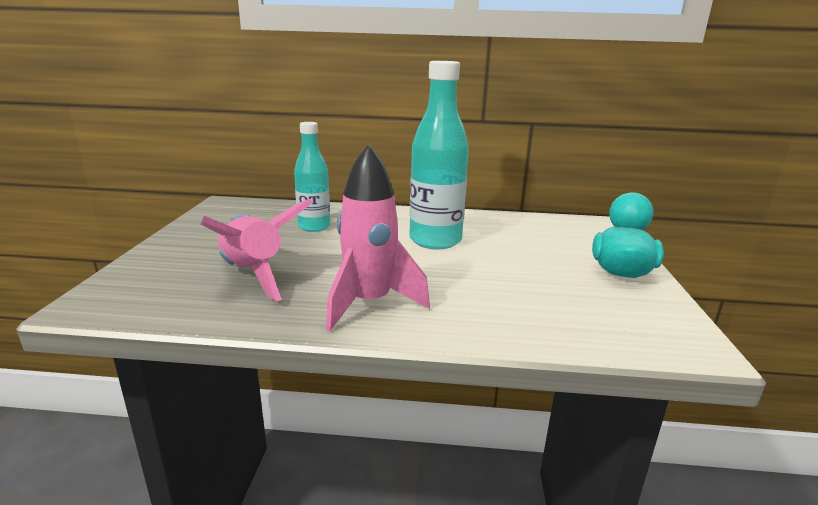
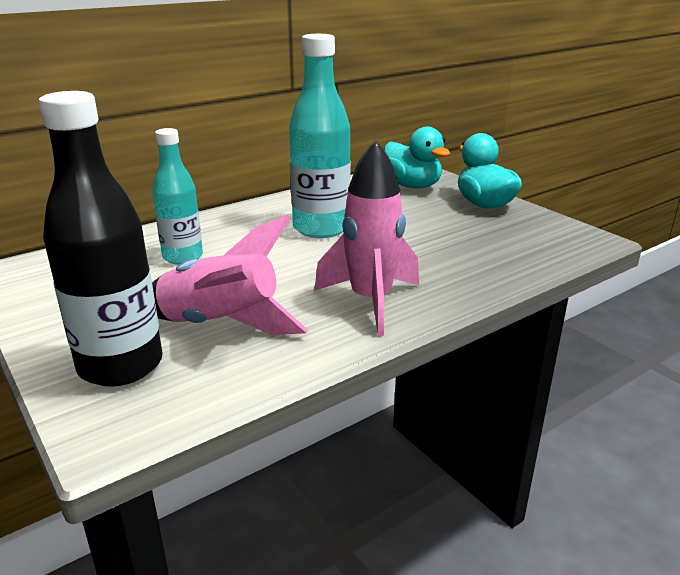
camera: 40 degrees left, 5 degrees up
none -> black bottle [39,91,163,387]
none -> turquoise duck [384,127,450,189]

